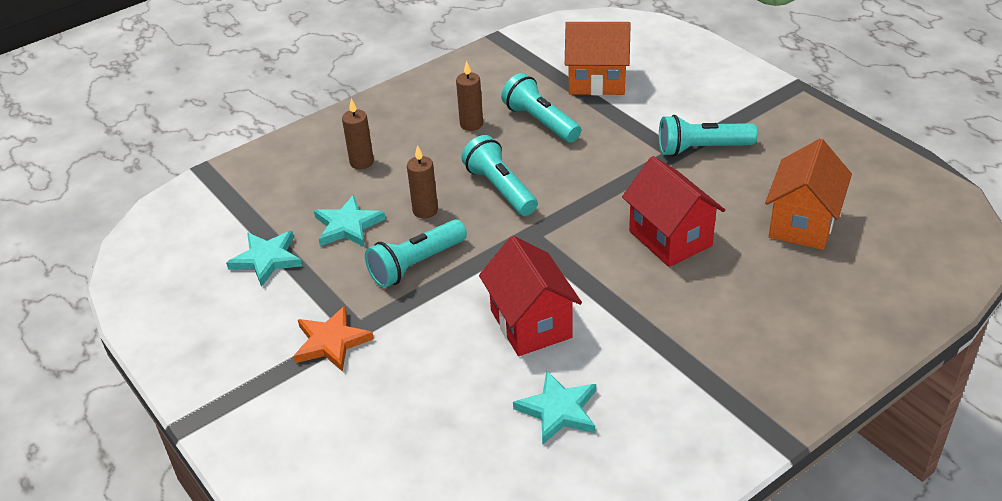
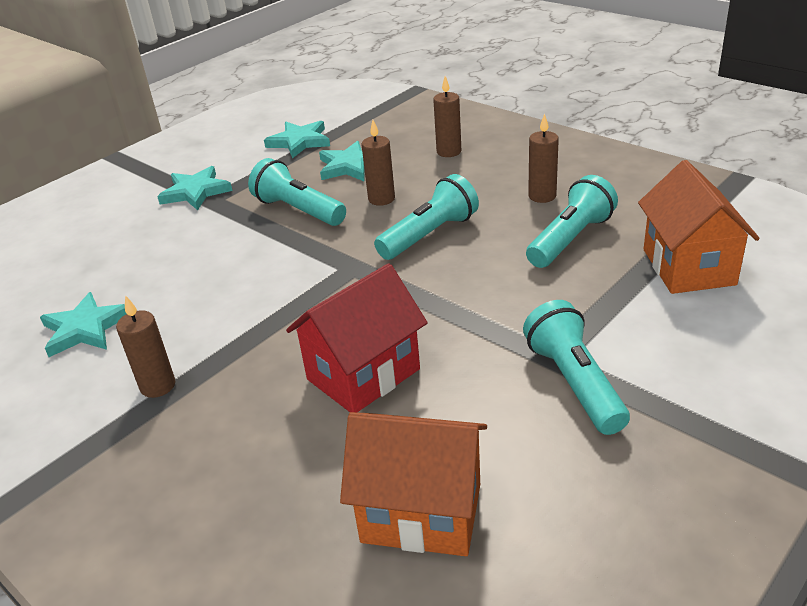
camera: 80 degrees right, 5 degrees down
orange star [293,306,374,372] -> turquoise star [157,166,232,210]
red house [479,236,582,356] -> none
none -> brown candle [116,295,175,398]

